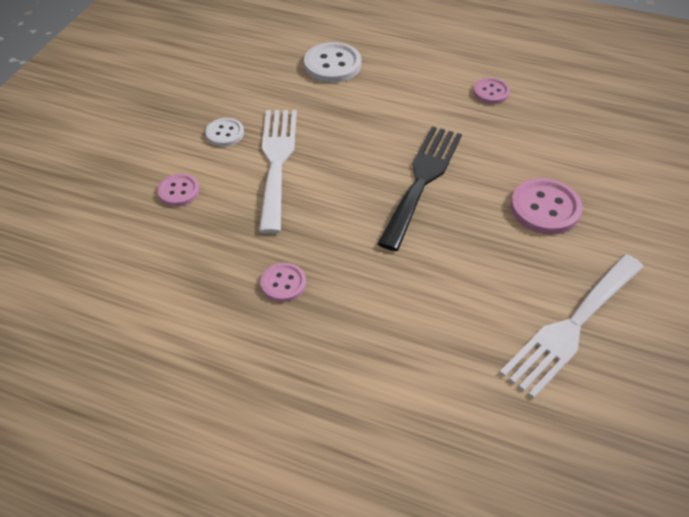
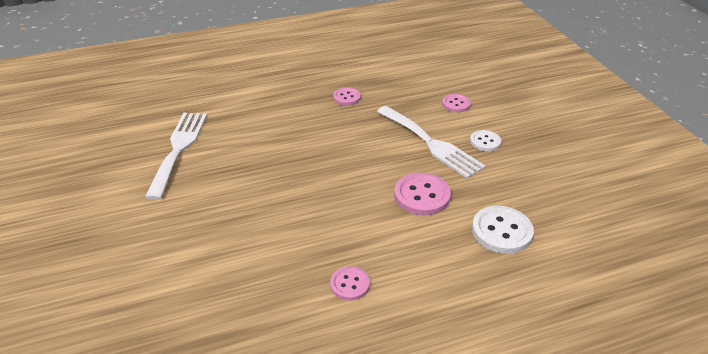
camera: 140 degrees right, 10 degrees down
black fork [378,126,462,251] -> none
pink button [511,178,583,234] -> pink button moved to [394,173,451,215]

